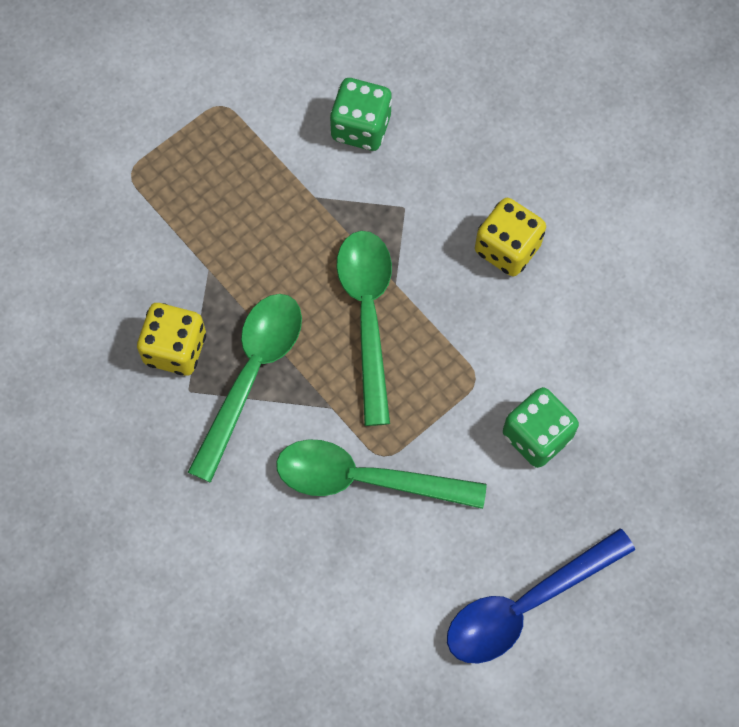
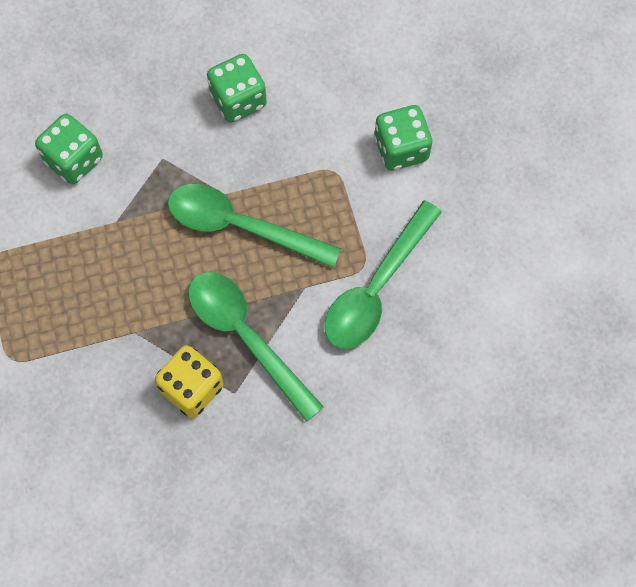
camera: 65 degrees left, 0 degrees up
blue spoon [447,528,635,664] -> none
yellow dice [475,198,546,276] -> green dice [207,54,267,123]

